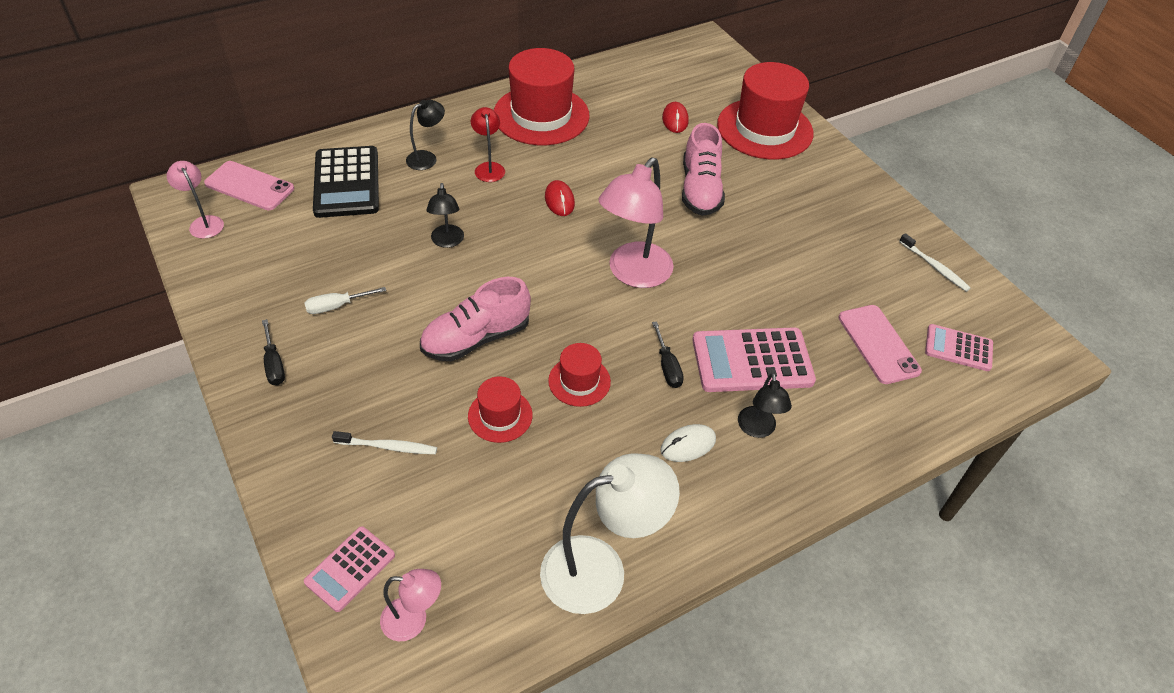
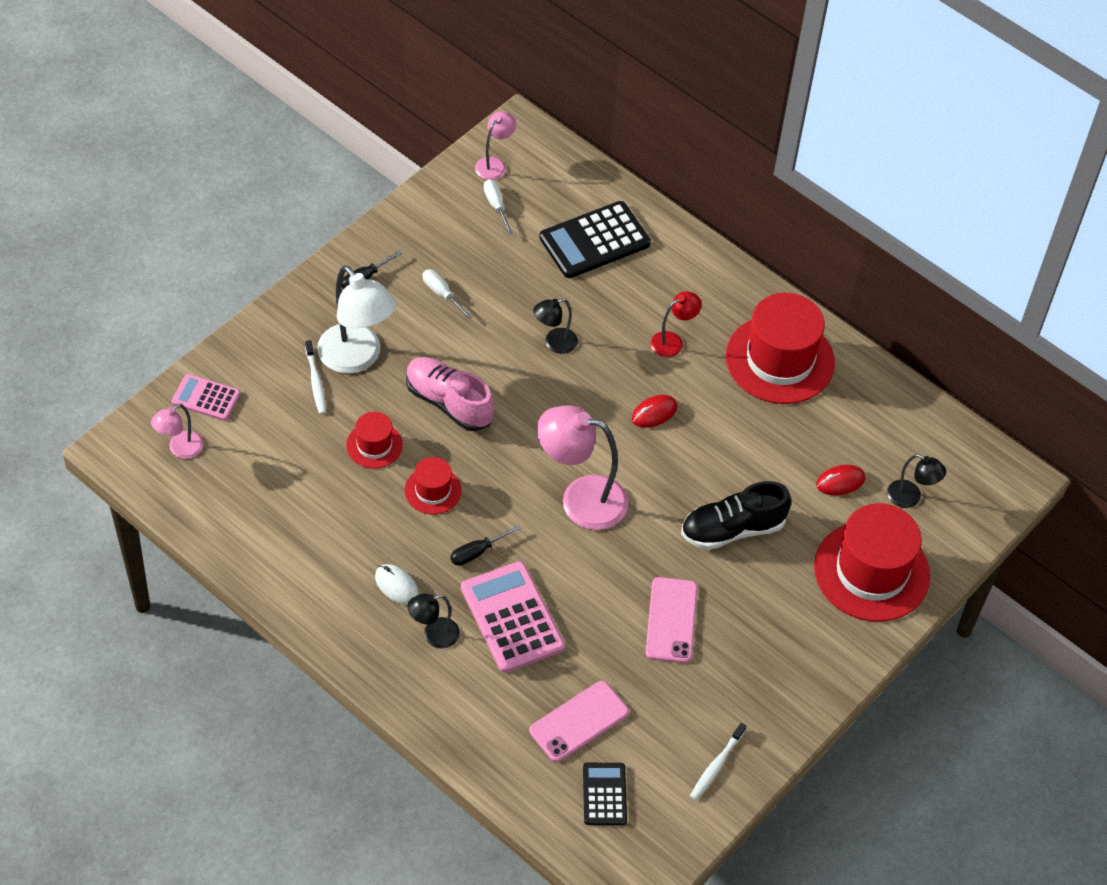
camera: 70 degrees right, 5 degrees up
pink phone [204,161,294,210] -> pink phone moved to [646,577,697,663]
pink lamp [380,569,441,641] -> pink lamp turned 60 degrees clockwise [151,404,204,459]
black lamp [406,100,445,170] -> black lamp moved to [887,454,946,508]
white lamp [540,453,680,614] -> white lamp moved to [317,265,396,374]
pink shoe [682,123,725,216] -> black shoe [681,481,791,550]
pink calculator [925,324,993,371] -> black calculator [583,763,627,825]
none -> white screwdriver [484,179,513,235]

